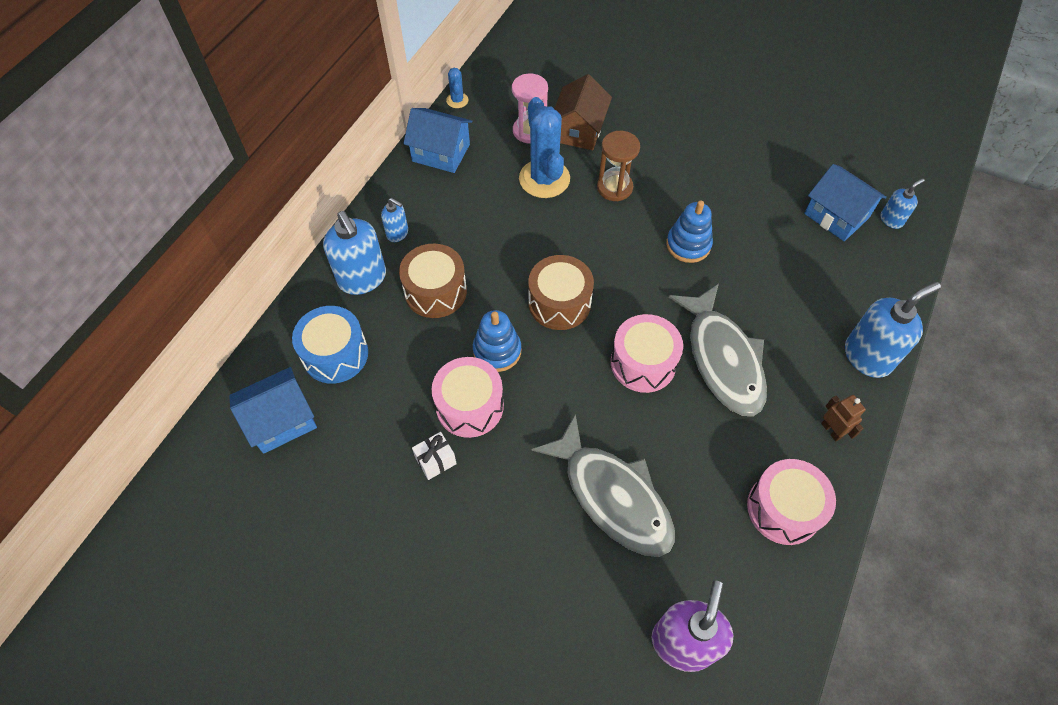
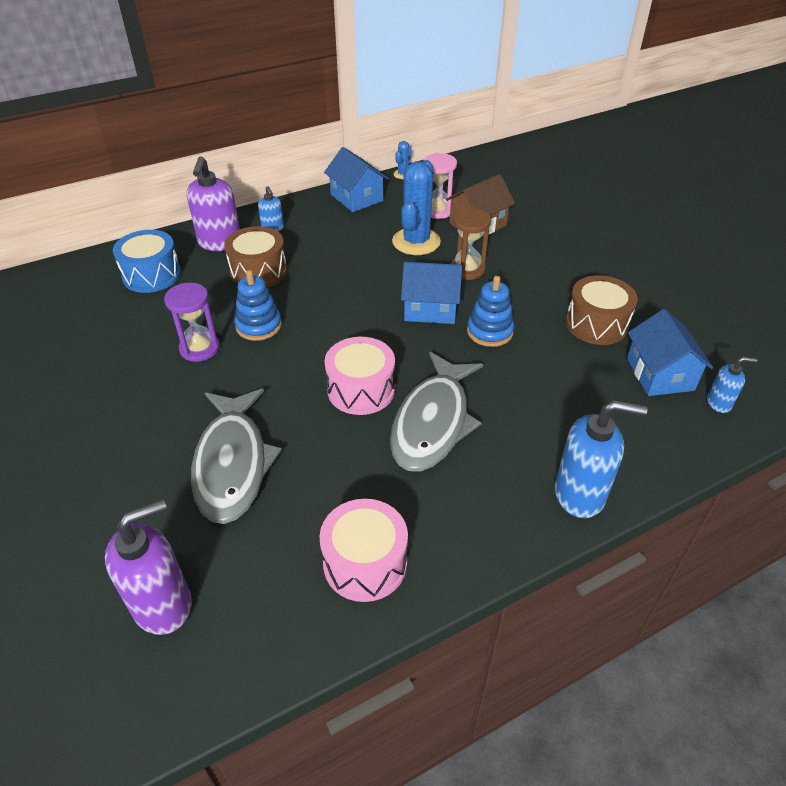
camera: 35 degrees right, 15 degrees down
blue house [229,367,317,454] -> blue house moved to [401,262,462,324]
blue soap dispenser [323,211,386,295] -> purple soap dispenser [186,156,240,251]
white gift [412,432,457,480] -> none
pink drum [432,357,504,438] -> purple hourglass [164,283,220,362]
brown drum [528,255,594,330] -> brown drum moved to [566,275,638,345]
brown robot [821,395,866,441] -> none

